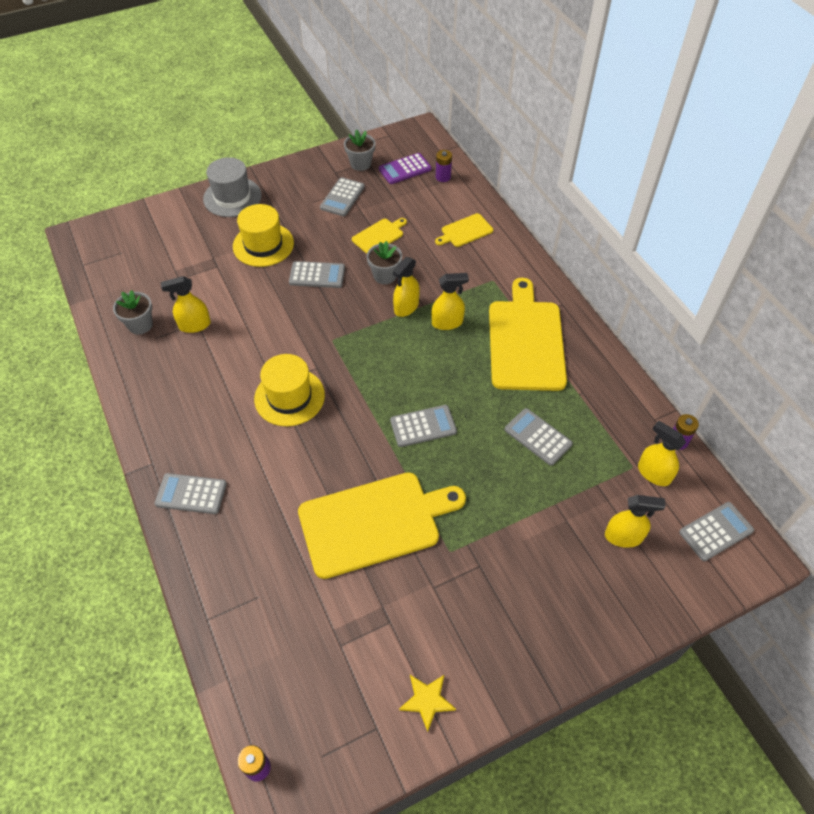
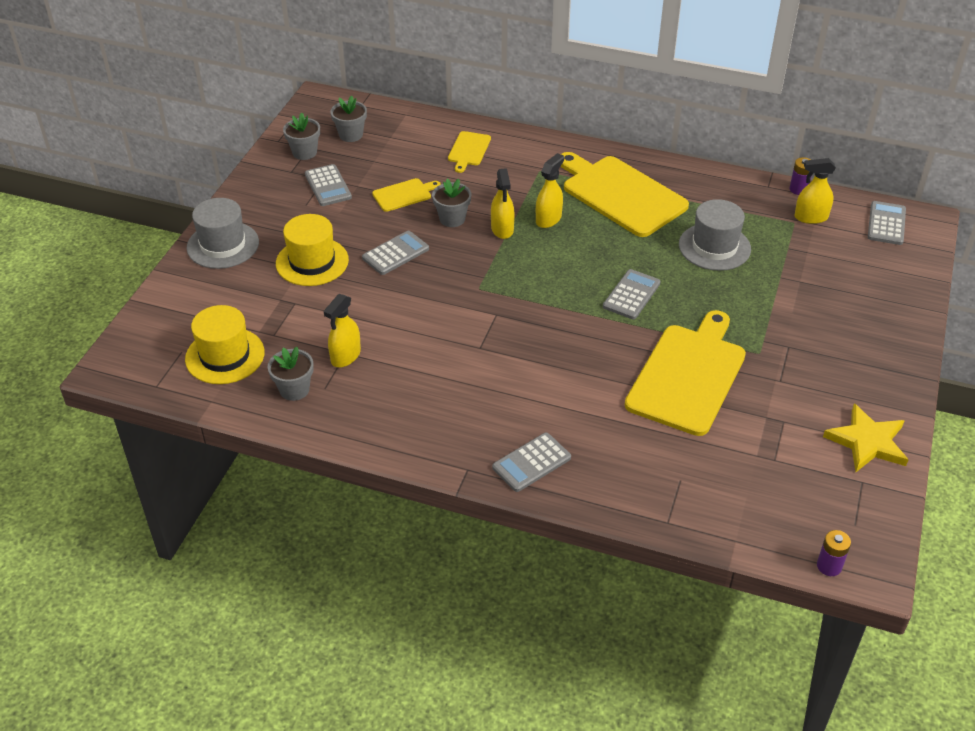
camera: 45 degrees left, 10 degrees down
yellow hat [254,354,325,426] -> yellow hat moved to [185,305,265,384]
yellow cutting board [352,218,407,254] -> yellow cutting board turned 60 degrees clockwise [372,178,441,212]
purple calculator [379,153,432,184] -> grey flower pot [330,96,367,142]
yellow star [399,675,456,732] -> yellow star [823,404,909,472], size x1.58
purple battery [436,150,452,182] -> none
grey calculator [505,408,573,466] -> grey hat [679,199,751,271]
yellow spray bottle [605,495,666,548] -> none

